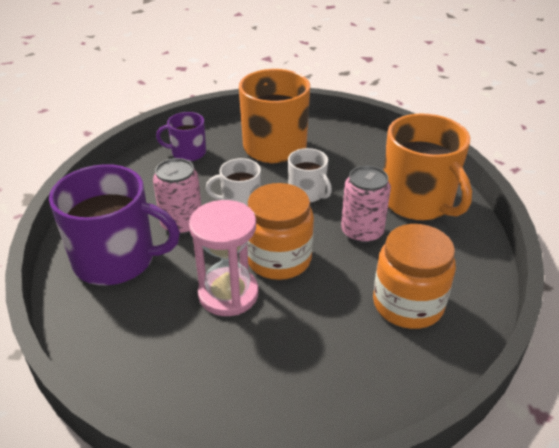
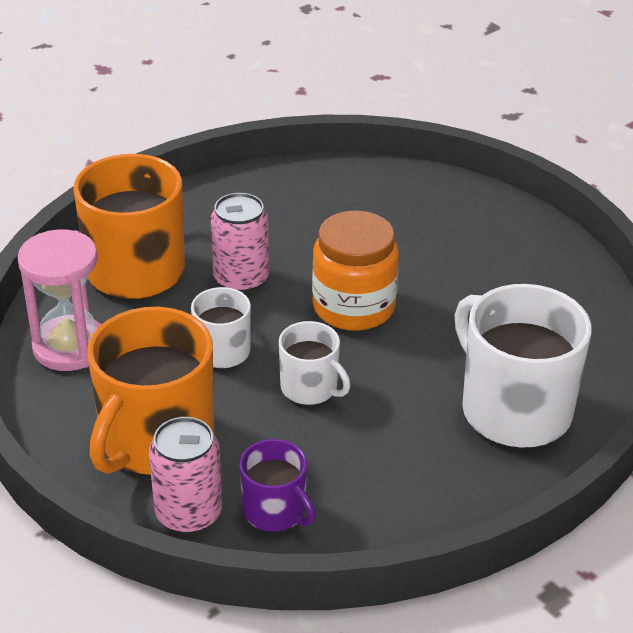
camera: 135 degrees left, 0 degrees up
purple mug [49,164,180,285] -> white mug [454,284,592,448]
pink can [153,158,201,235] -> pink can moved to [149,417,222,534]
pink hourglass [189,200,259,316] -> pink hourglass moved to [17,229,101,371]
orange jar [373,224,456,329] -> none

